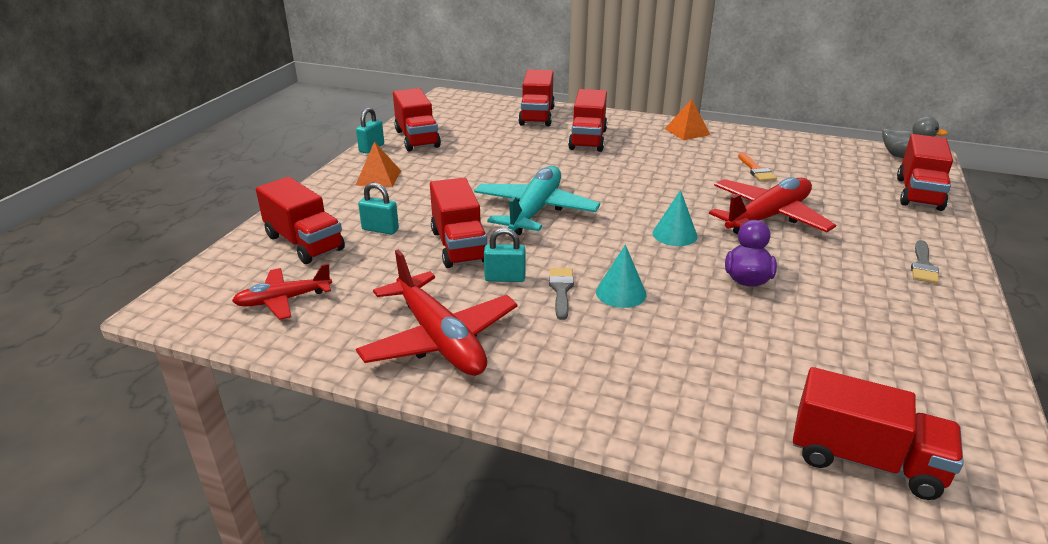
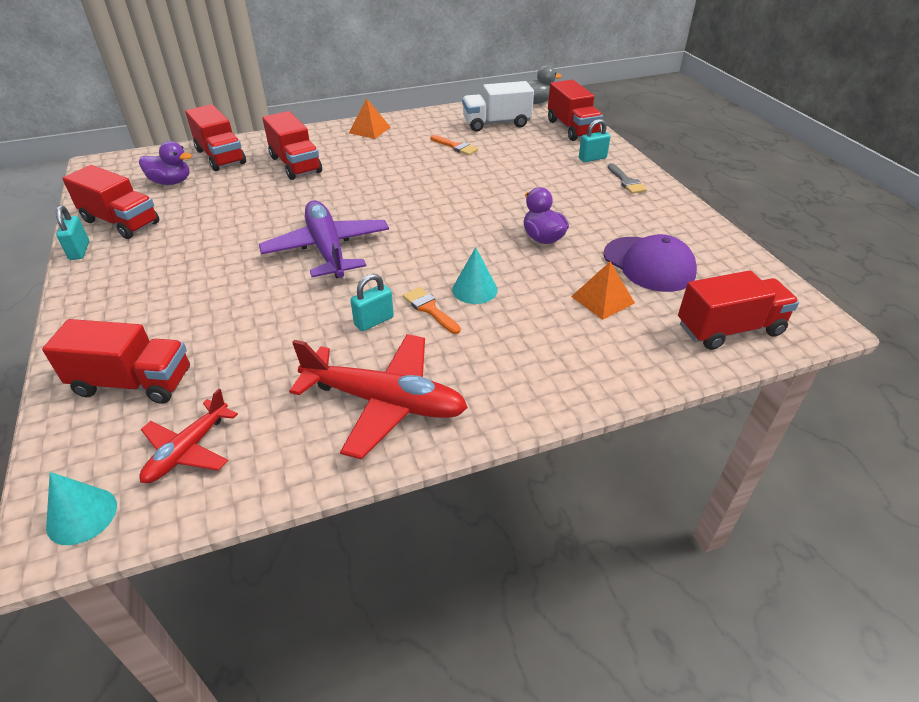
camera: 40 degrees left, 10 degrees up
orange pyramid [355,142,401,187] -> orange pyramid moved to [571,261,635,320]
turquoise padlock [358,182,399,235] -> turquoise padlock moved to [579,119,611,162]
red truck [430,178,487,268] -> none
turquoise plane [474,166,600,235] -> purple plane [259,200,389,278]
grey brush [549,268,574,320] -> orange brush [403,287,461,334]
turquoise cone [652,190,697,246] -> turquoise cone moved to [46,472,117,545]
red plane [709,177,836,234] -> none
none -> purple duck [139,141,192,185]
none -> white truck [462,81,534,132]
none -> purple cap [604,234,697,292]

